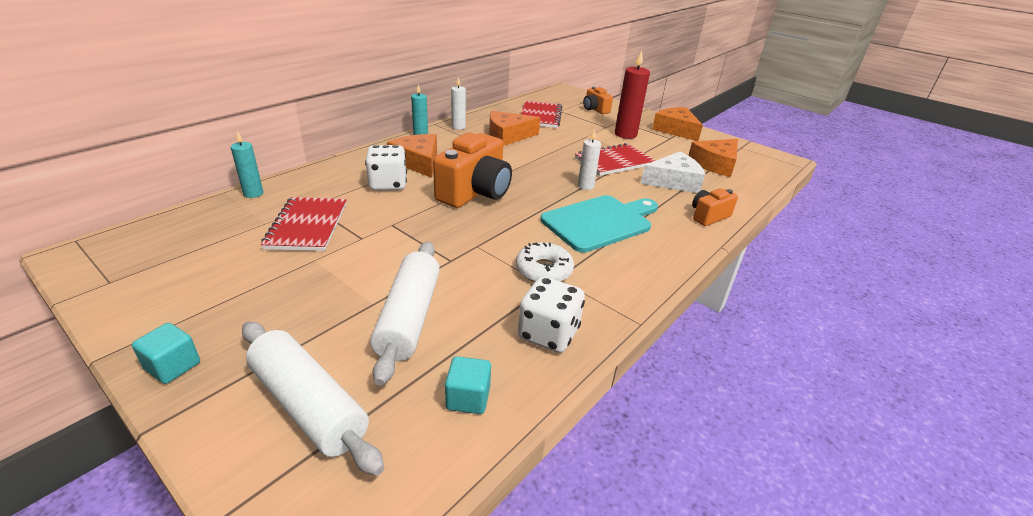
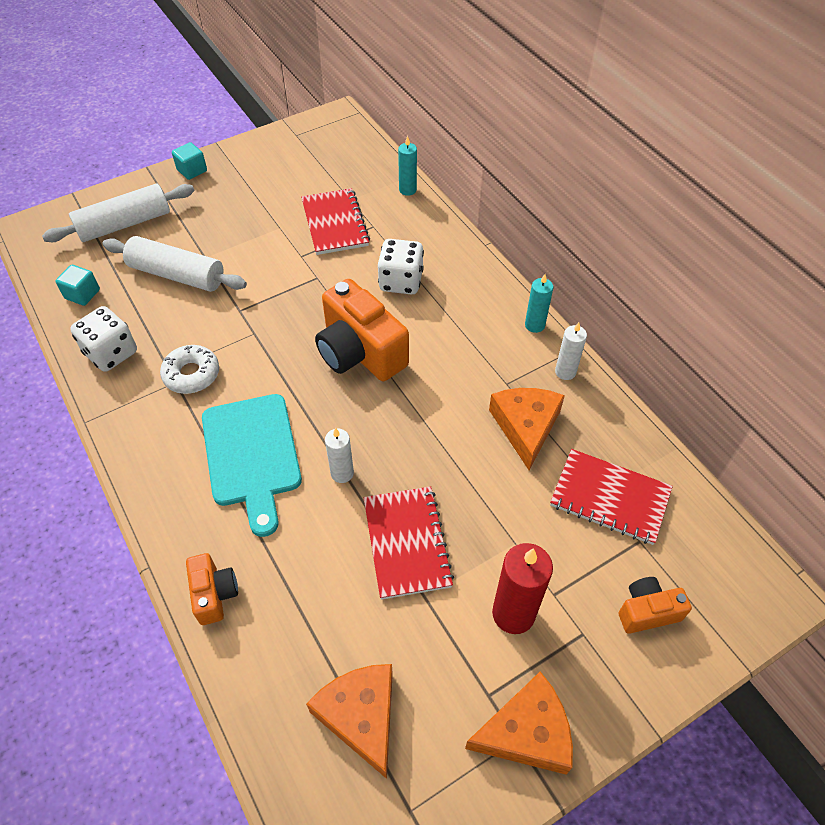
camera: 110 degrees right, 20 degrees up
red notebook [261,197,347,251] -> red notebook turned 60 degrees clockwise [301,188,370,255]
orange cheese [387,134,437,178] -> none
white cheese [641,152,705,193] -> none

